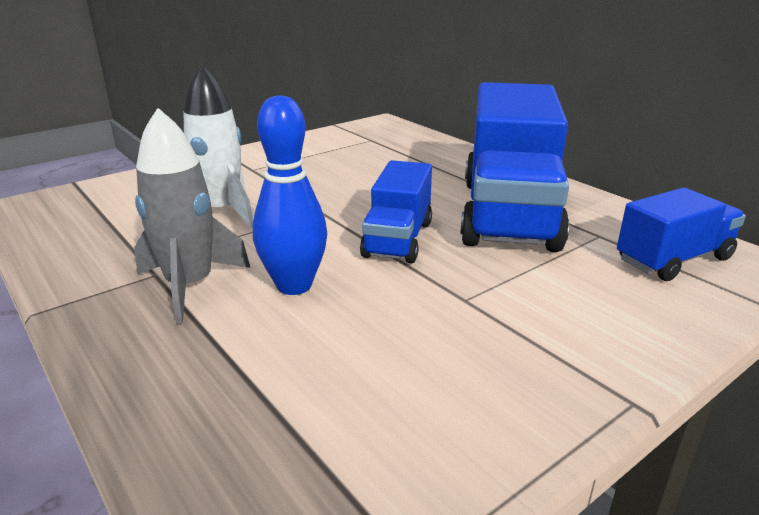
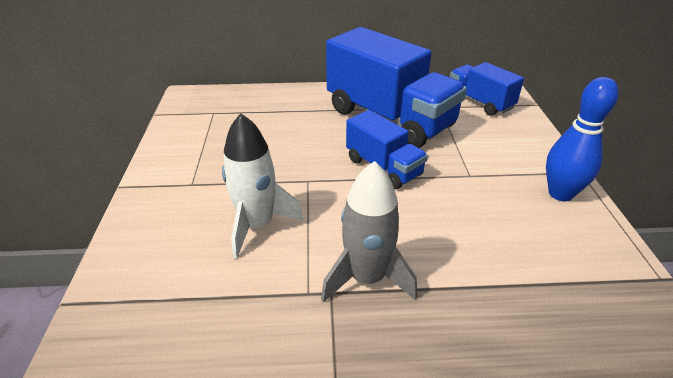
camera: 55 degrees left, 10 degrees up
blue bowling pin [253,95,327,295] -> blue bowling pin moved to [546,77,619,201]
blue truck [617,188,746,281] -> blue truck turned 45 degrees counterclockwise [450,62,524,116]

